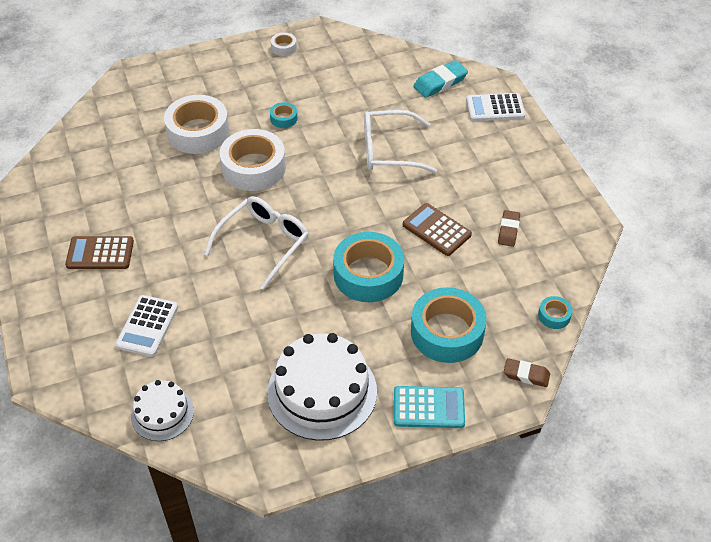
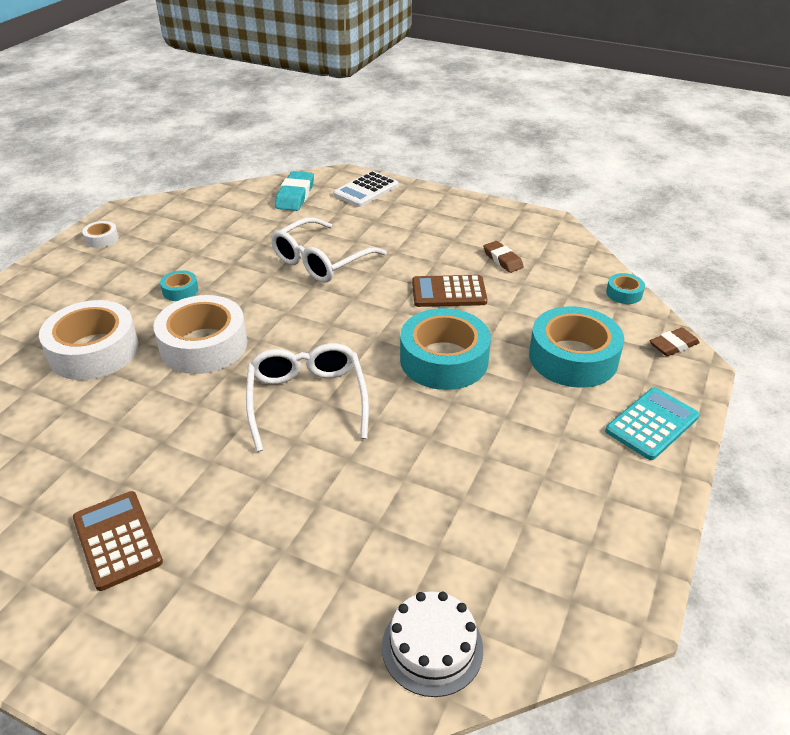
camera: 45 degrees left, 10 degrees down
brown calculator [65,236,134,269] -> brown calculator turned 105 degrees clockwise [73,491,163,591]
white calculator [115,295,178,357] -> none
white cake [267,333,377,441] -> none

